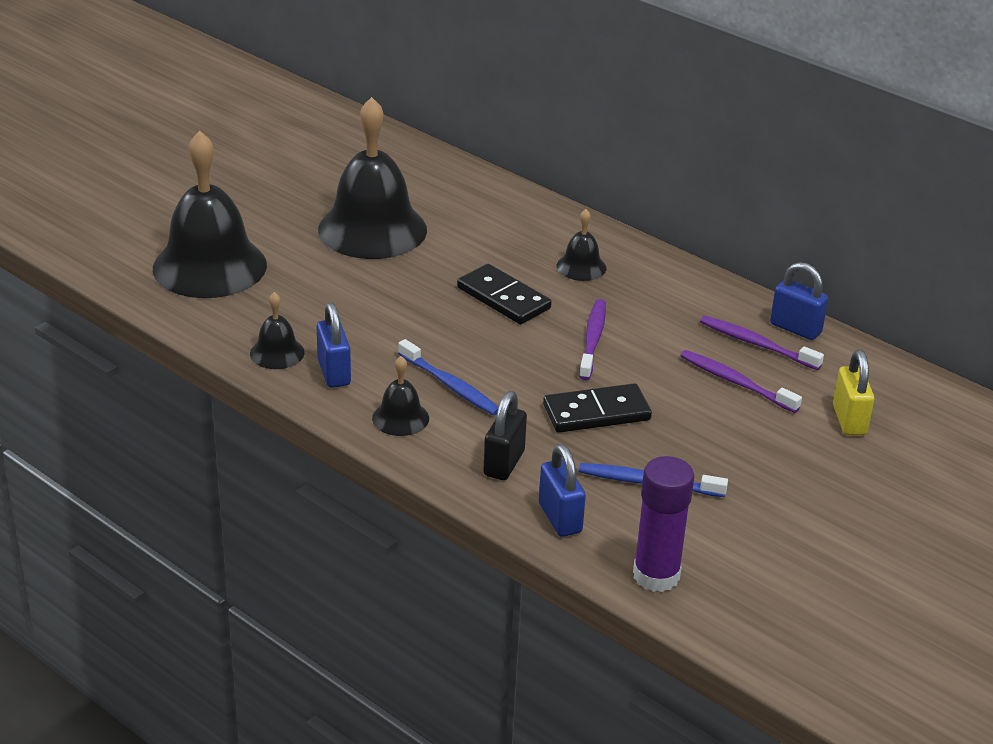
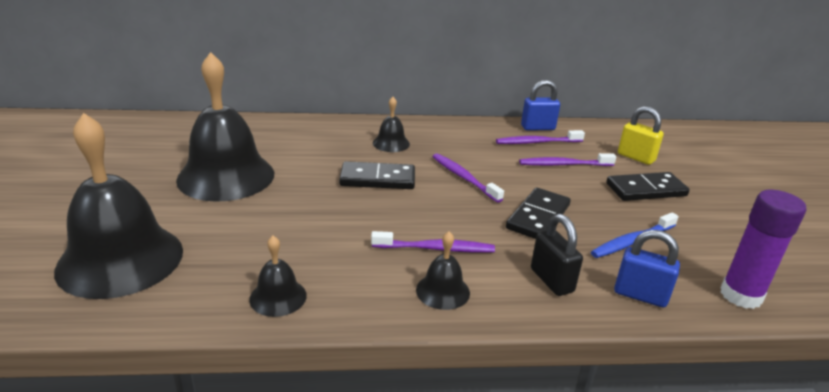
camera: 45 degrees left, 5 degrees down
blue padlock [317,303,351,388] -> none
blue toothbrush [398,339,499,416] -> purple toothbrush [371,231,495,253]
none -> black domino [606,172,690,201]

